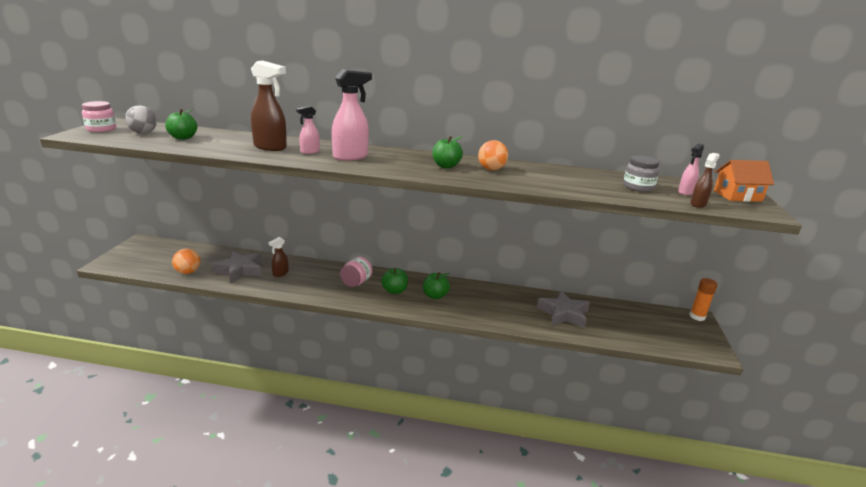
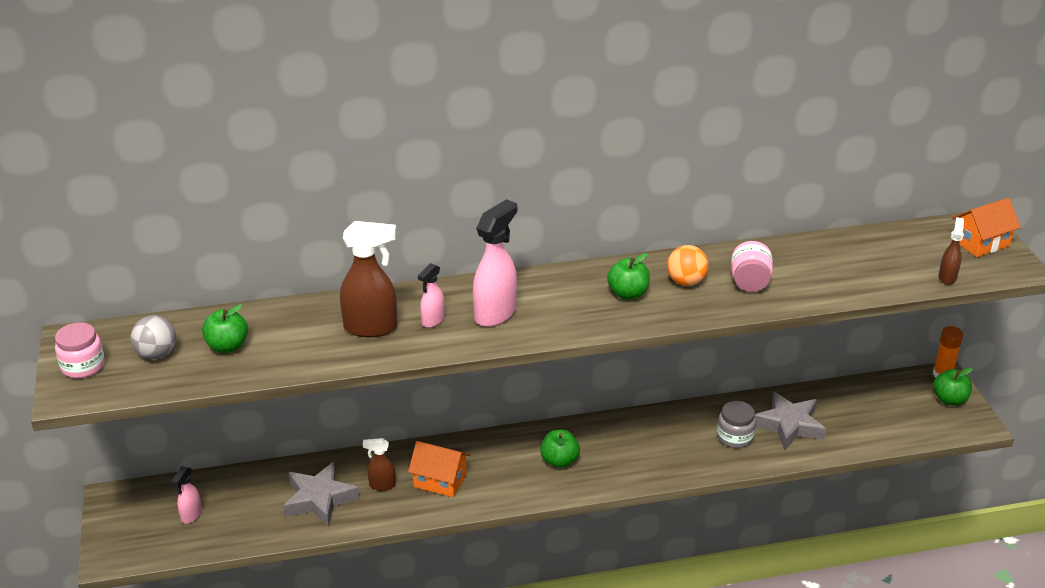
camera: 20 degrees left, 10 degrees up
orange ball [172,248,201,274] -> none
brown spray bottle [268,237,289,277] -> brown spray bottle turned 75 degrees clockwise [363,438,396,491]
pink jar [340,256,372,287] -> pink jar moved to [731,241,773,292]
green apple [423,272,450,299] -> green apple moved to [933,367,973,405]
grey jar [623,156,659,192] -> grey jar moved to [717,401,756,448]
pink spray bottle [678,143,704,195] -> pink spray bottle moved to [171,466,202,524]
none -> orange house [408,441,470,497]

